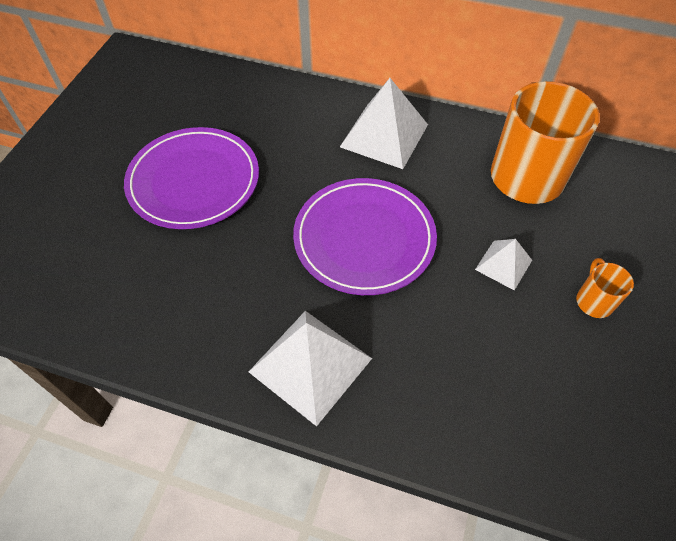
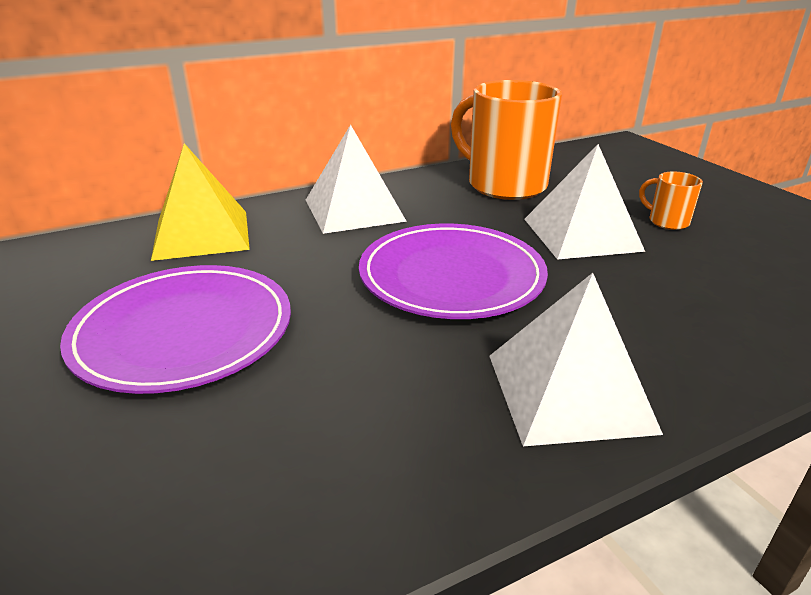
camera: 45 degrees left, 25 degrees down
white pyramid [475,239,532,290] -> white pyramid [524,144,645,260], size x1.85
none -> yellow pyramid [151,143,250,261]

